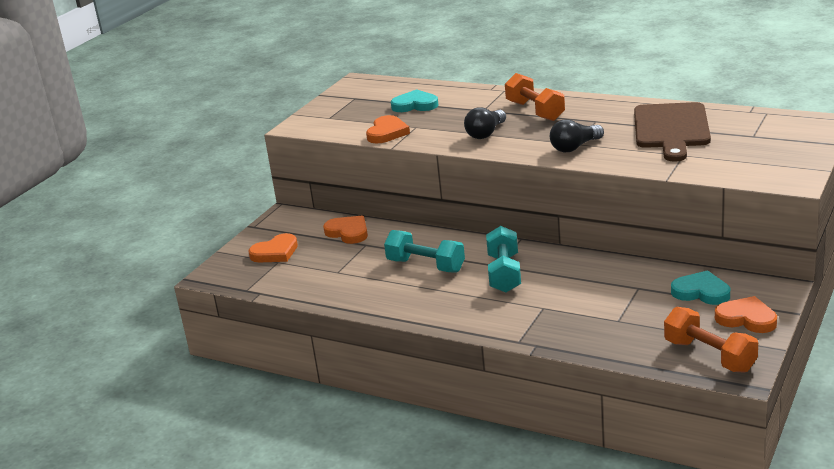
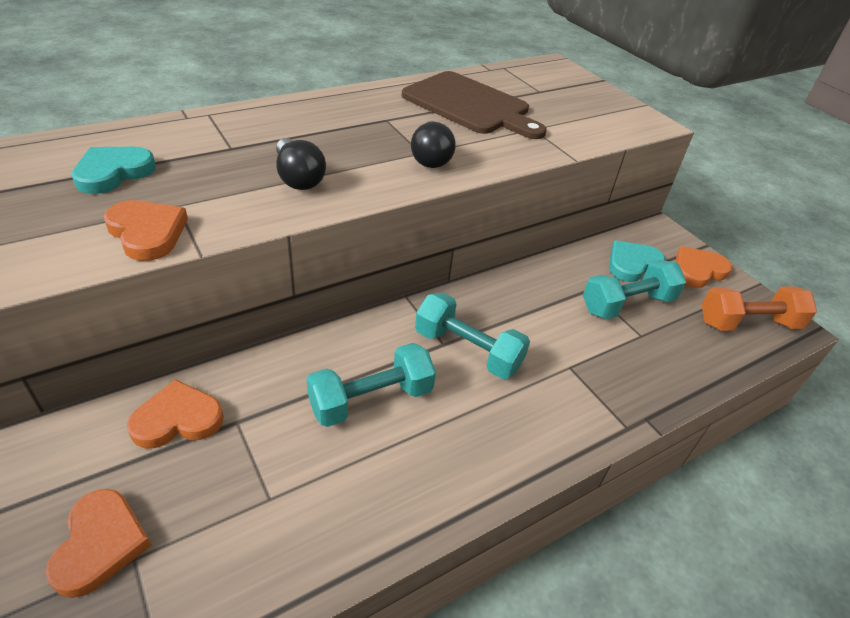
camera: 65 degrees left, 15 degrees up
orange dumbbell [505,73,565,121] -> none
none -> turquoise dumbbell [583,260,686,319]

